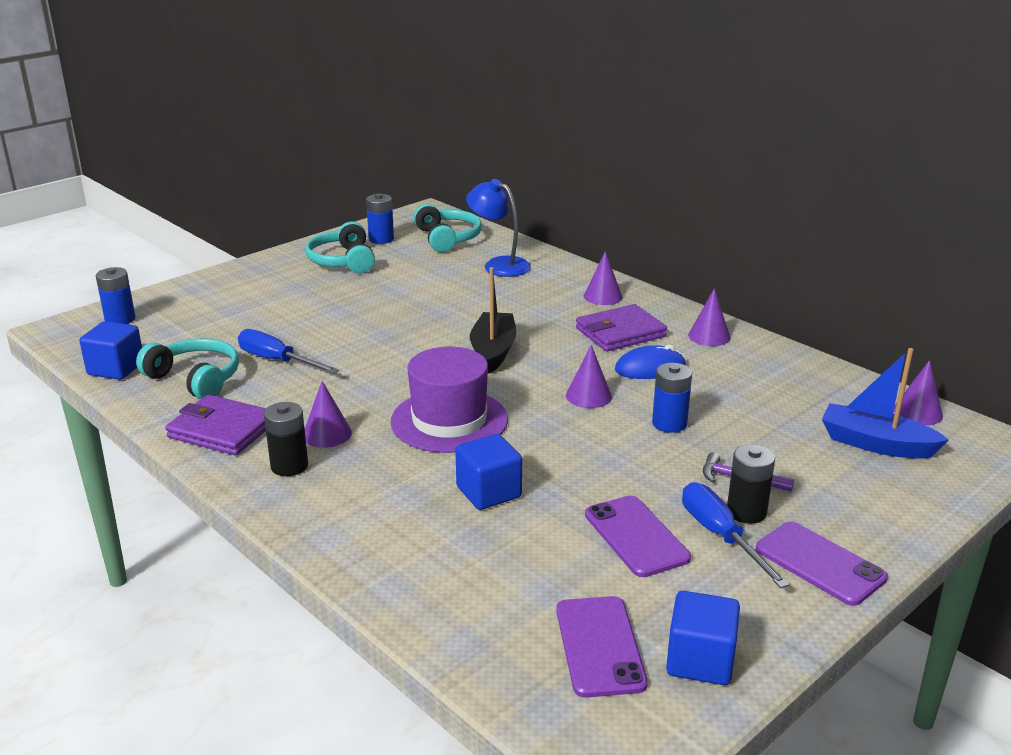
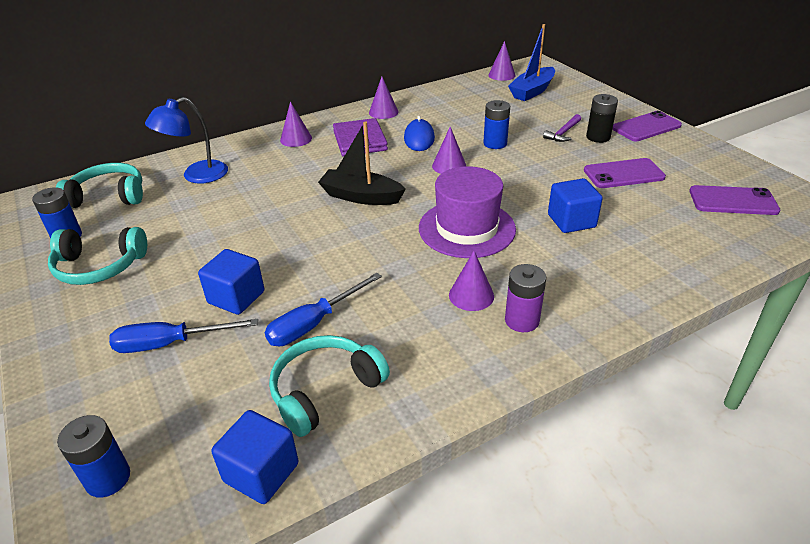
camera: 75 degrees left, 10 degrees up
purple wallet [165,394,266,455] -> none
black battery [264,402,308,476] -> purple battery [505,264,546,332]
blue cube [666,591,740,685] -> blue cube moved to [198,249,264,315]
blue screwdriver [682,482,790,588] -> blue screwdriver moved to [109,319,258,353]

